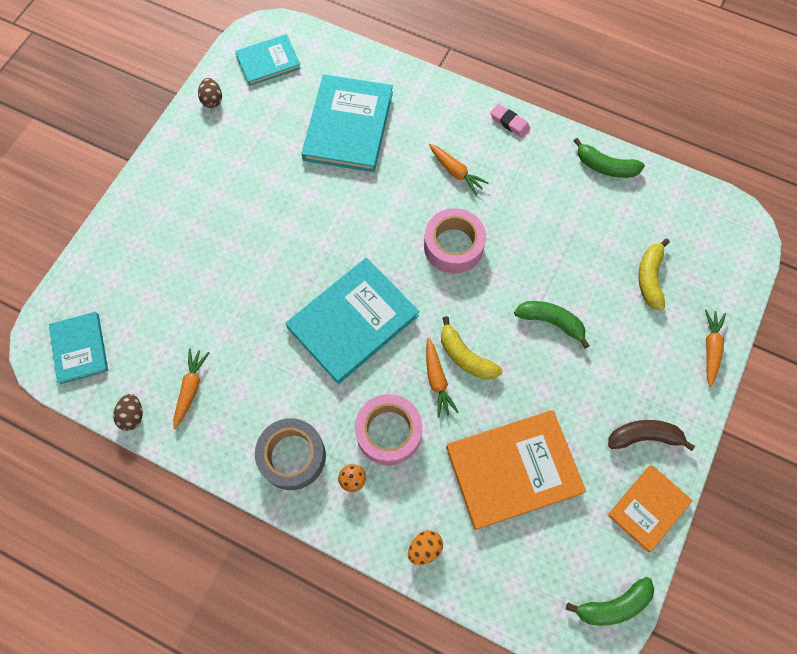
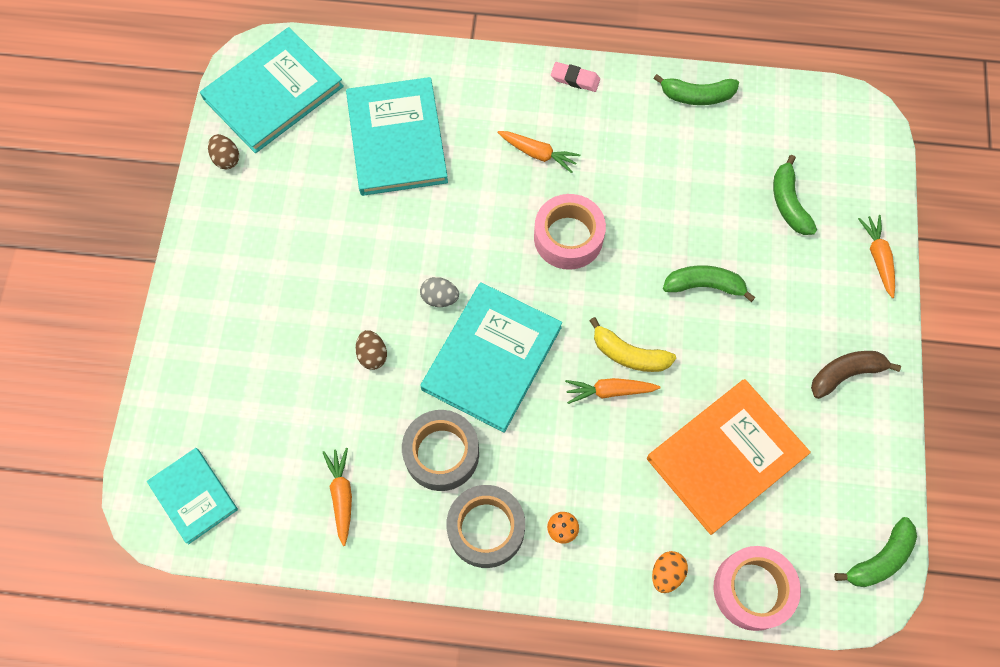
camera: 20 degrees left, 0 degrees up
brown egg [113,394,143,431] -> brown egg moved to [355,330,387,370]
turquoise book [235,34,301,86] -> turquoise book [200,27,344,153], size x1.70
pink tape [355,394,423,465] -> pink tape moved to [713,546,801,631]
orange carrot [426,338,459,418] -> orange carrot turned 120 degrees clockwise [565,378,661,404]
orange book [608,465,692,552] -> none
yellow banana [638,239,670,310] -> green banana [773,155,817,235]
none -> grey tape [402,410,479,491]
none -> grey egg [420,277,459,307]

